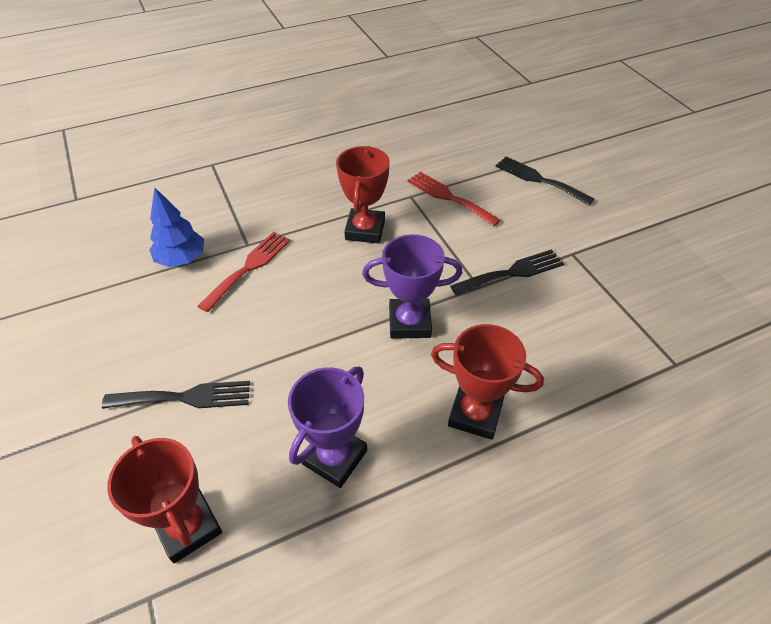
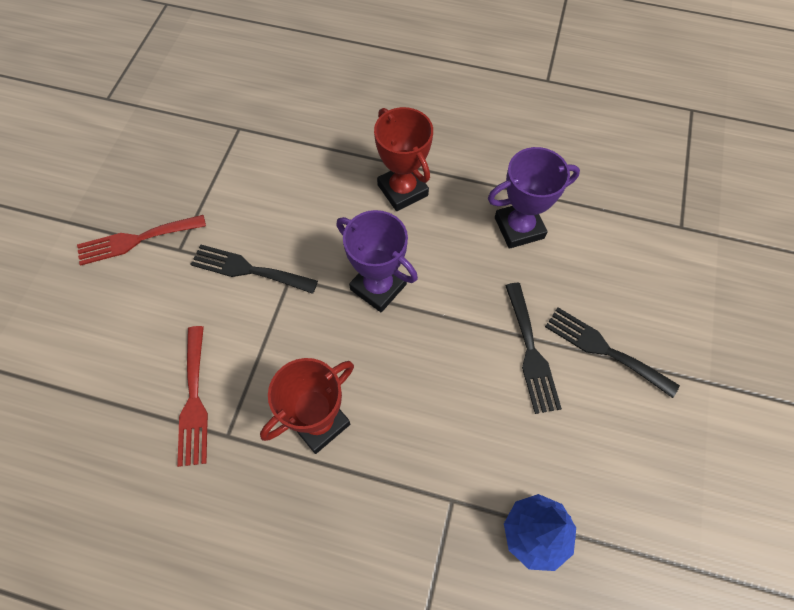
camera: 140 degrees left, 15 degrees up
red trophy [107,436,222,563] -> none
red fork [198,232,291,312] -> red fork moved to [77,215,206,266]
black fork [495,157,595,205] -> black fork moved to [505,283,562,414]

